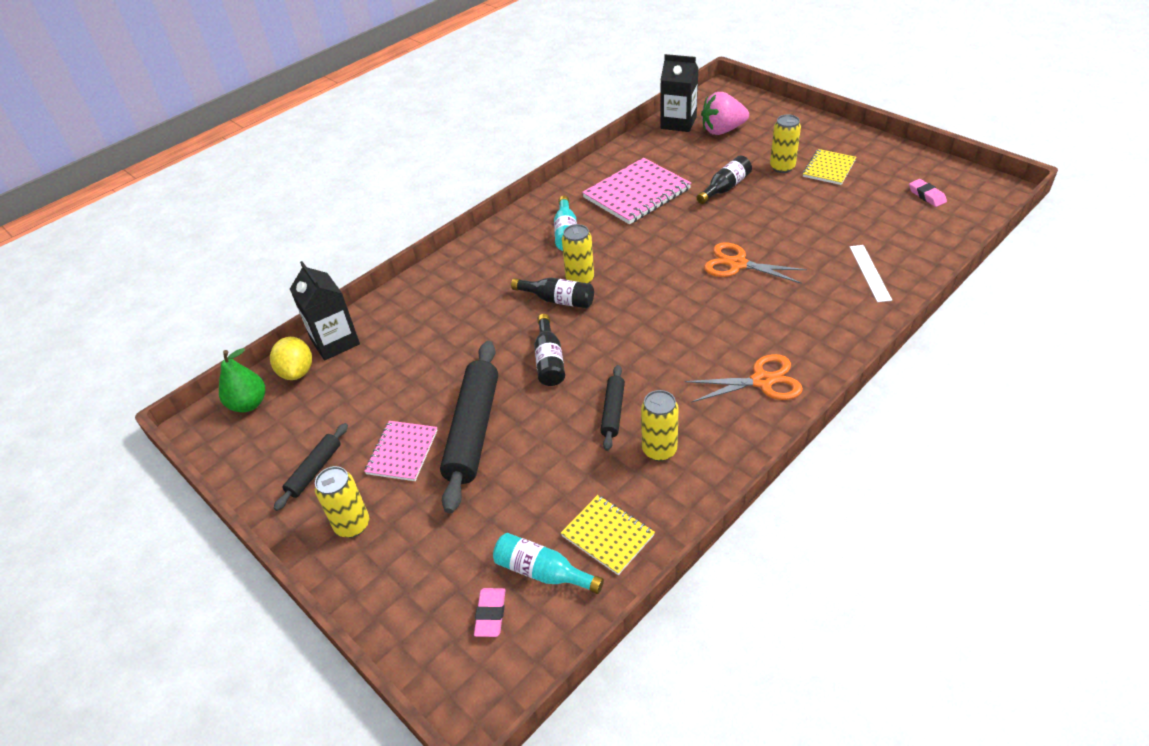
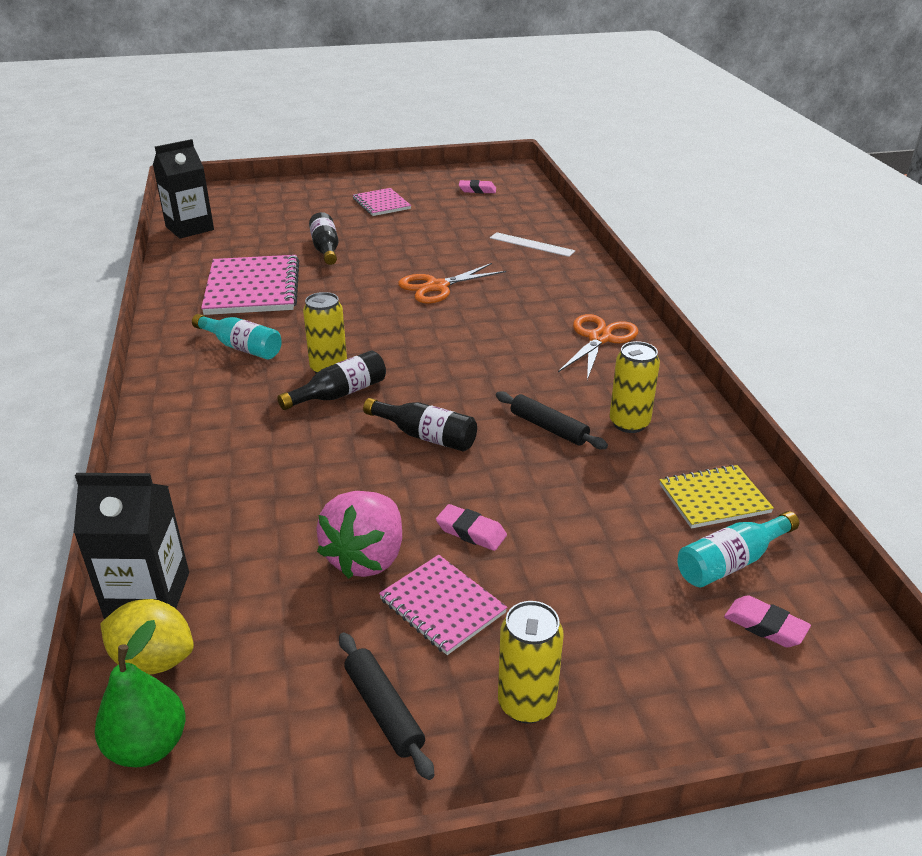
camera: 60 degrees left, 10 degrees down
black rolling pin [440,341,498,513] -> pink eraser [436,504,507,551]
pink strawberry [701,92,749,135] -> pink strawberry moved to [316,491,402,579]
yellow can [770,114,801,173] -> none
yellow notebook [803,149,856,185] -> pink notebook [353,188,411,216]

